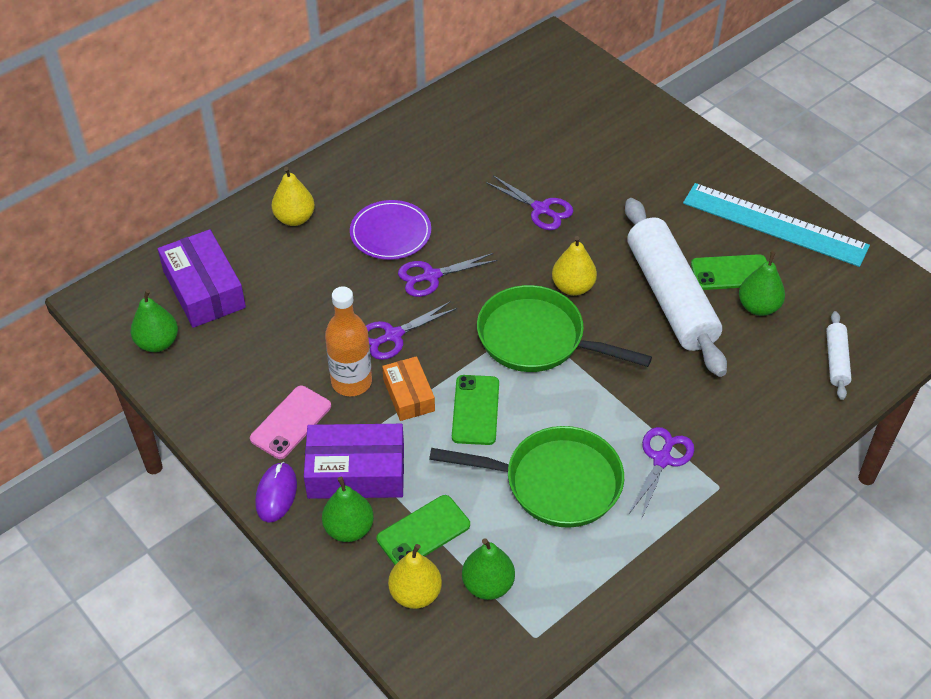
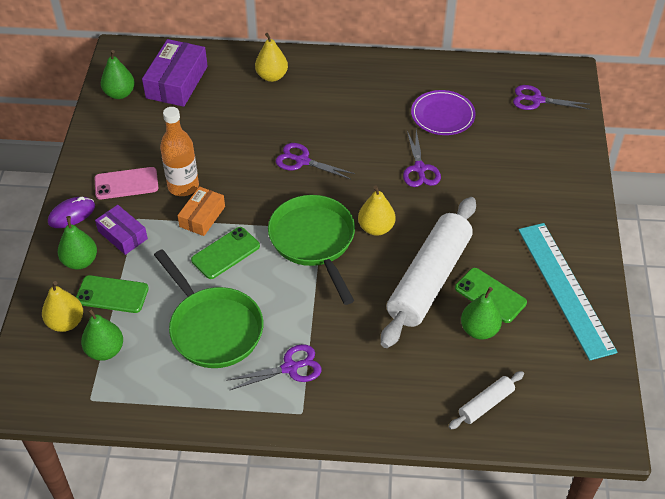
camera: 45 degrees right, 0 degrees up
purple box [304,424,404,499] -> purple box [95,205,148,255], size x0.61
purple plate [350,200,431,260] -> purple plate moved to [411,90,476,135]
purple scissors [366,301,457,360] -> purple scissors moved to [513,85,590,110]

